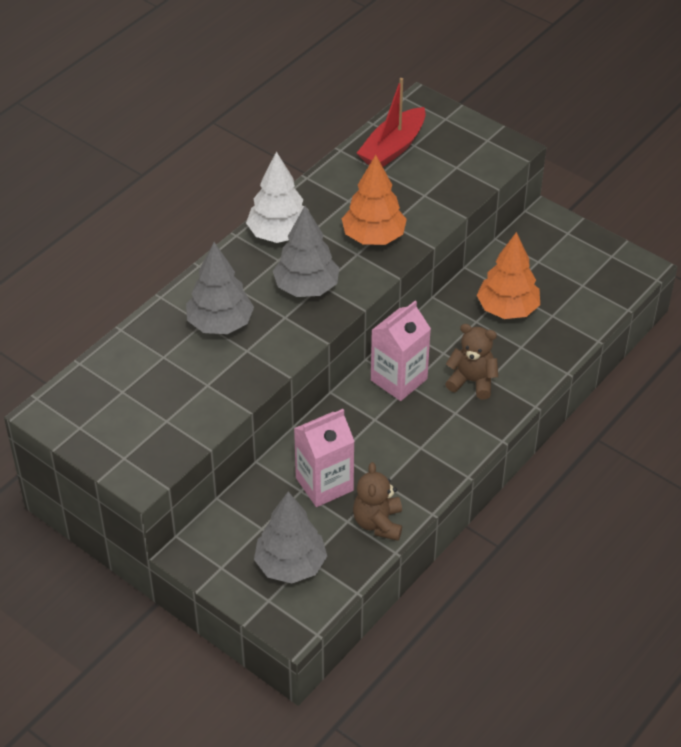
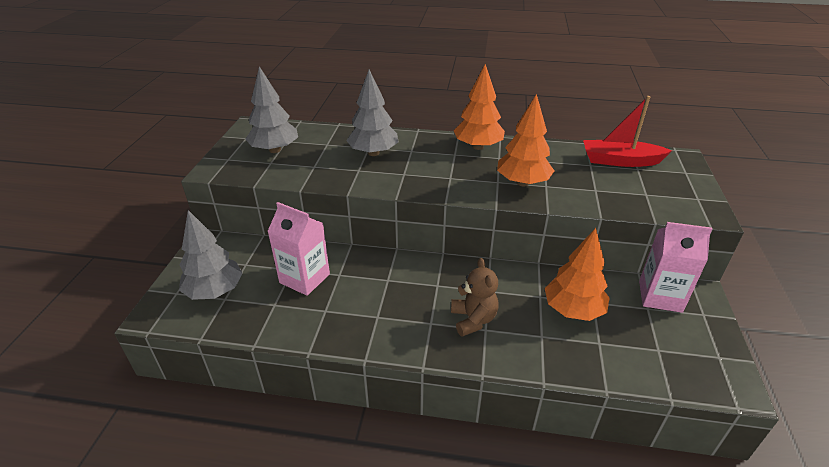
camera: 60 degrees right, 10 degrees down
white tree [246,152,309,243] -> orange tree [454,64,505,150]
grey tree [273,206,340,297] -> grey tree moved to [245,66,298,153]
brown teddy bear [353,462,402,541] -> none
pink carton [371,301,431,401] -> pink carton moved to [639,222,712,313]

